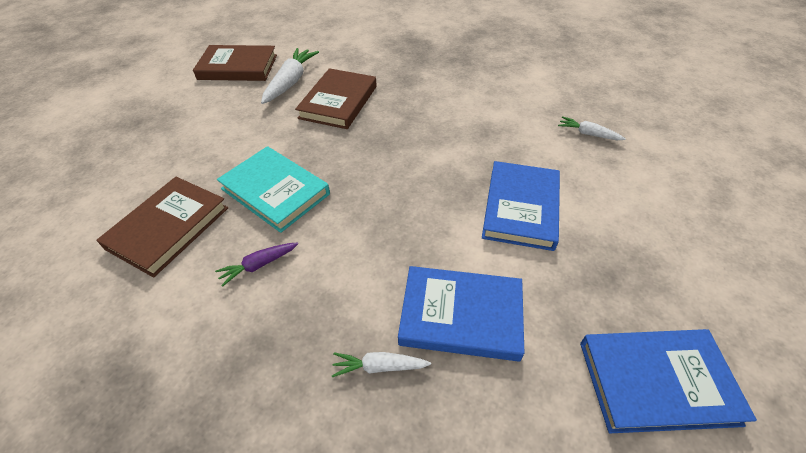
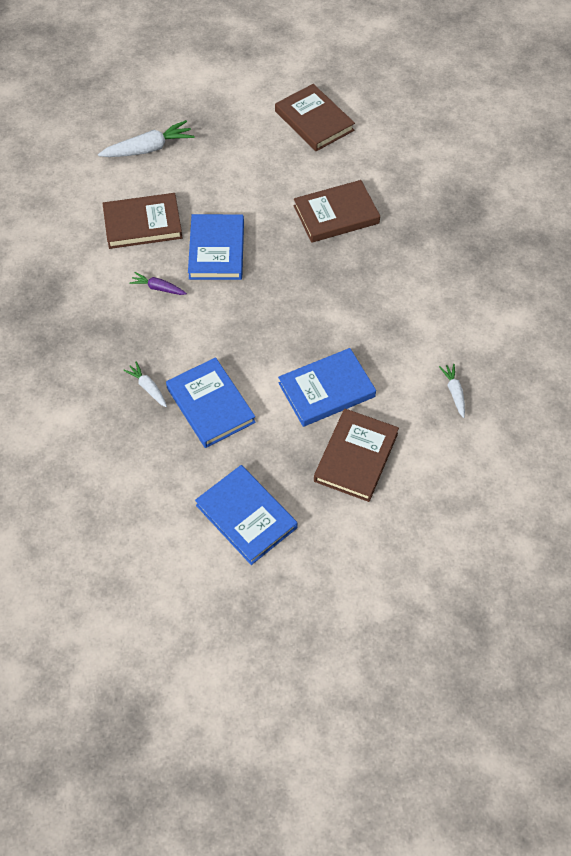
camera: 50 degrees right, 10 degrees up
turquoise book [217,146,330,233] -> blue book [188,214,244,280]
white carrot [261,48,319,104] -> white carrot moved to [98,120,195,157]
none -> brown book [314,409,399,502]

